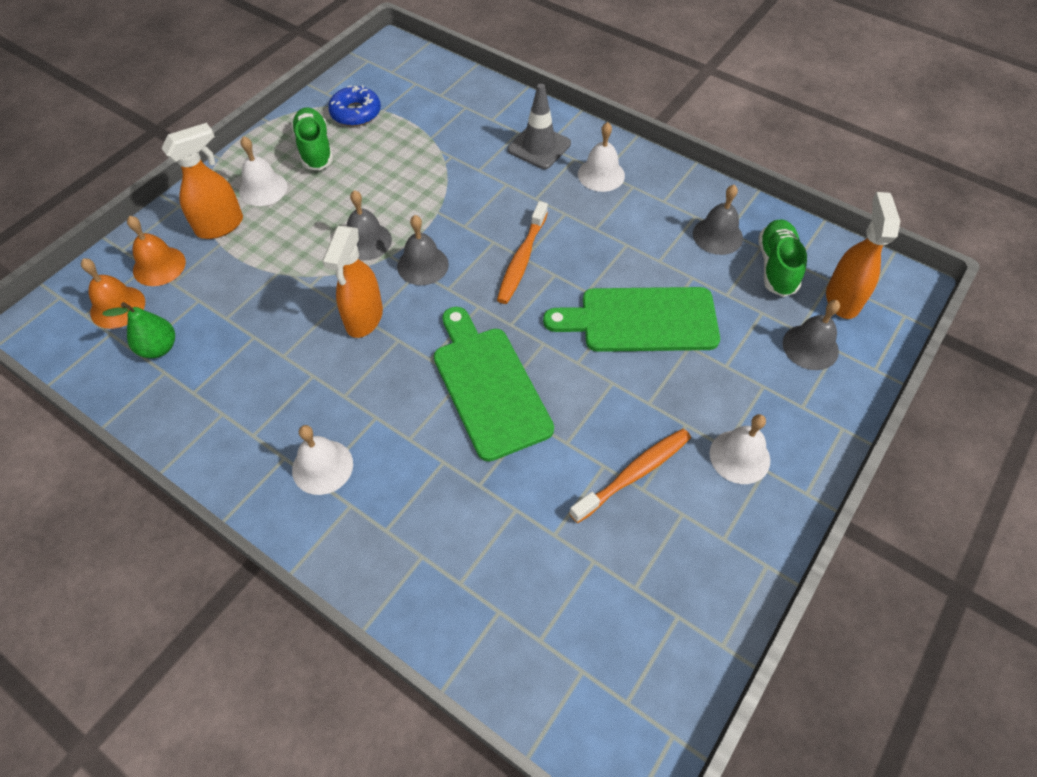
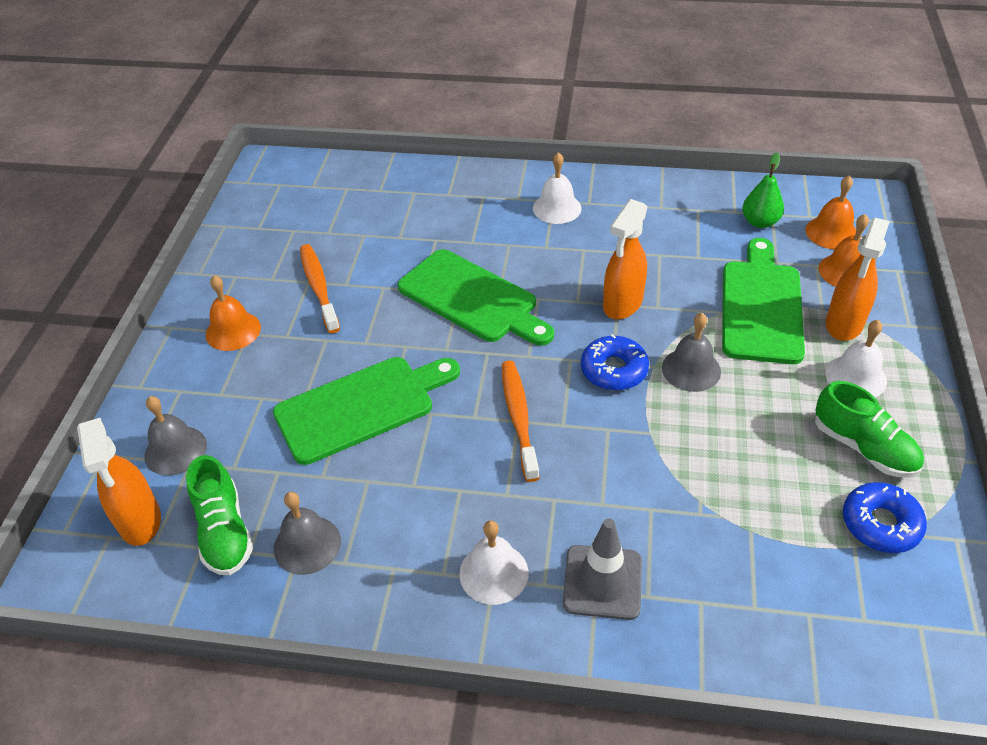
camera: 155 degrees right, 10 degrees down
orange spray bottle [322,226,383,338] -> orange spray bottle turned 135 degrees counterclockwise [603,199,648,319]
grey bell [397,215,449,285] -> blue donut [581,334,649,391]
orange toothbrush [569,429,691,523] -> orange toothbrush turned 135 degrees clockwise [300,244,340,333]
white bell [710,414,770,484] -> orange bell [206,275,261,351]
none -> green cutting board [722,238,805,364]

